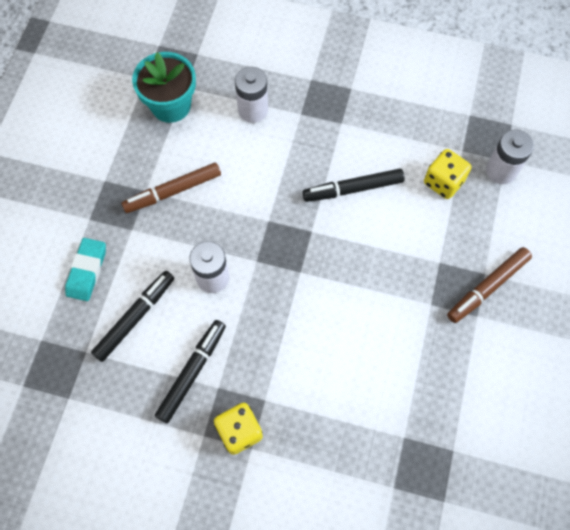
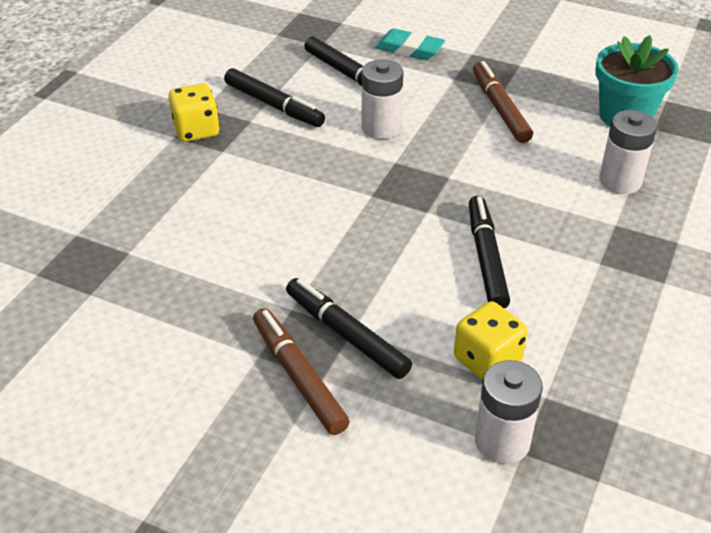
camera: 100 degrees right, 25 degrees down
none -> black marker [286,278,412,379]

